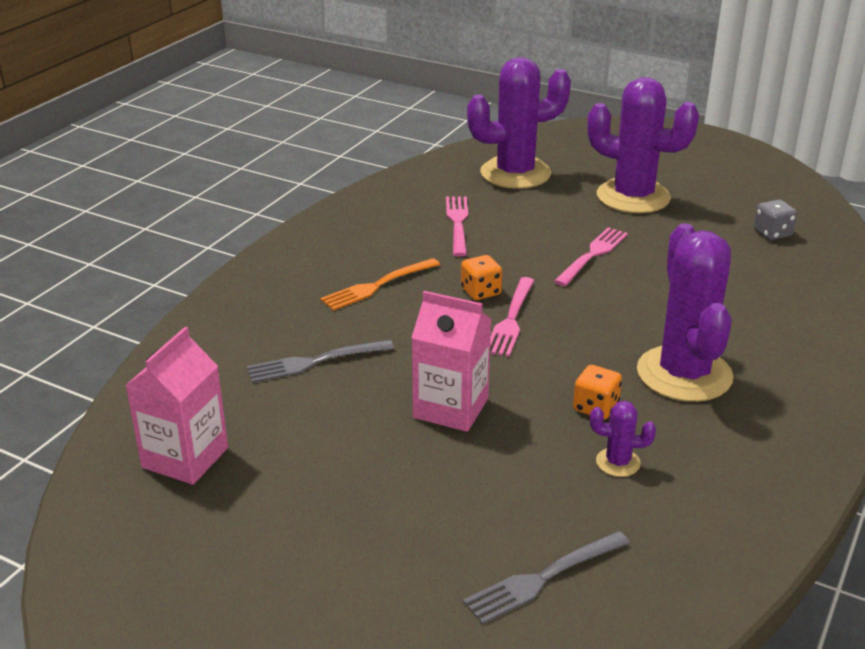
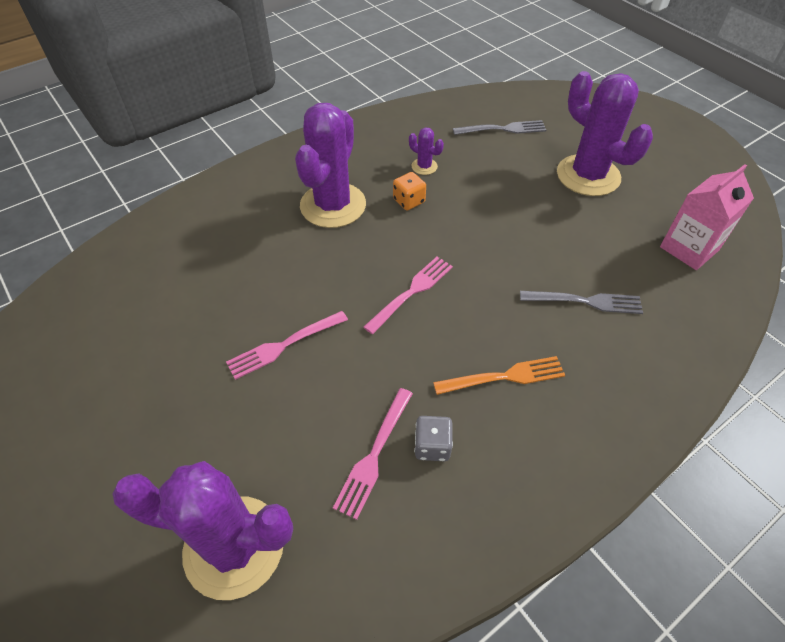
camera: 155 degrees left, 20 degrees up
pink carton [411,291,492,432] -> none
orange dice [461,255,502,300] -> none
purple cactus [587,77,699,213] -> purple cactus moved to [557,71,653,196]
grey dice [754,199,797,240] -> grey dice moved to [414,416,453,461]

